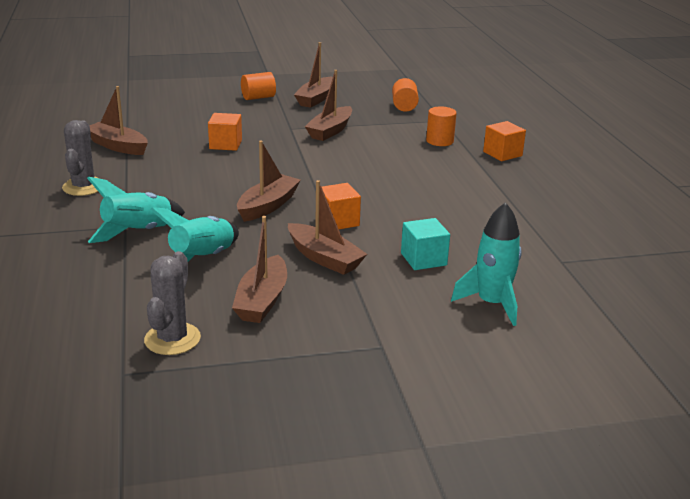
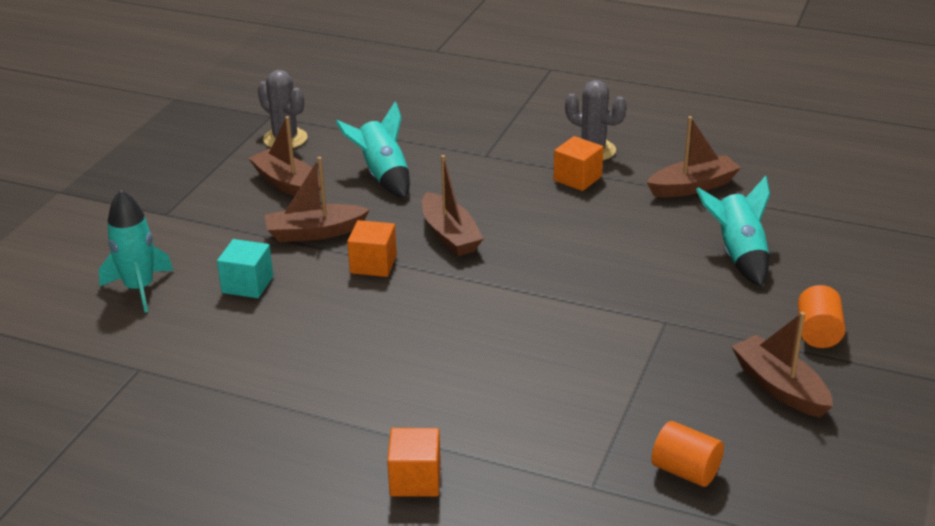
camera: 125 degrees right, 5 degrees up
turquoise rocket [87,177,185,243] -> turquoise rocket moved to [696,176,770,287]
orange cube [208,113,242,151] -> orange cube moved to [554,136,603,191]
brown boat [305,70,352,141] -> none
orange cylinder [426,107,457,146] -> none

